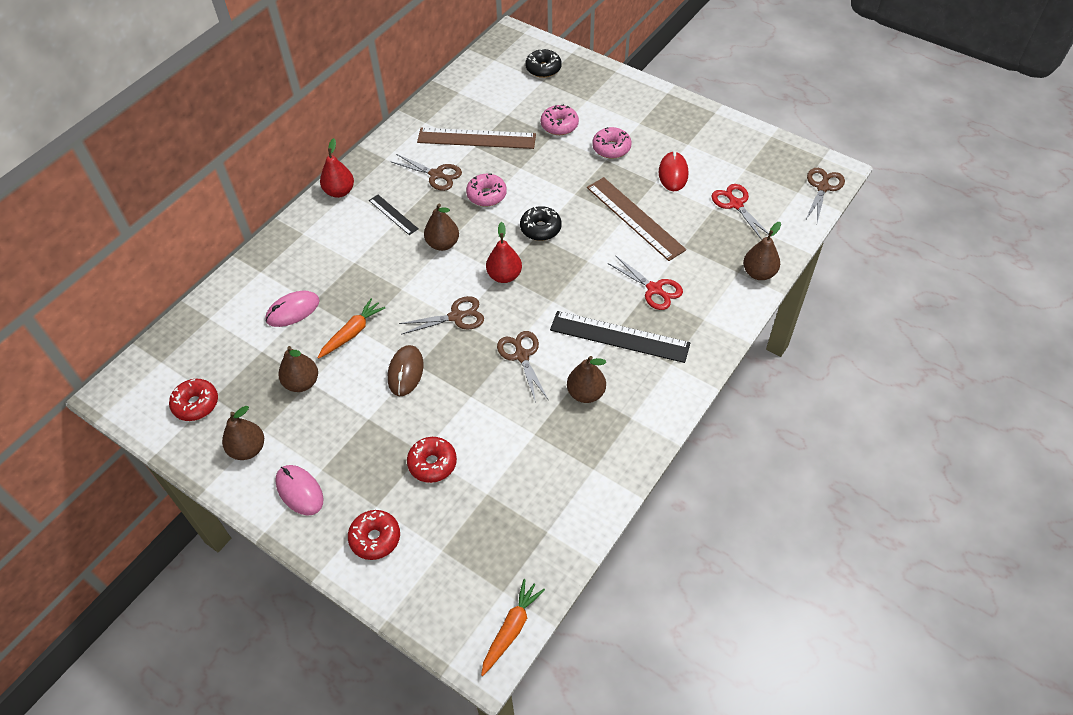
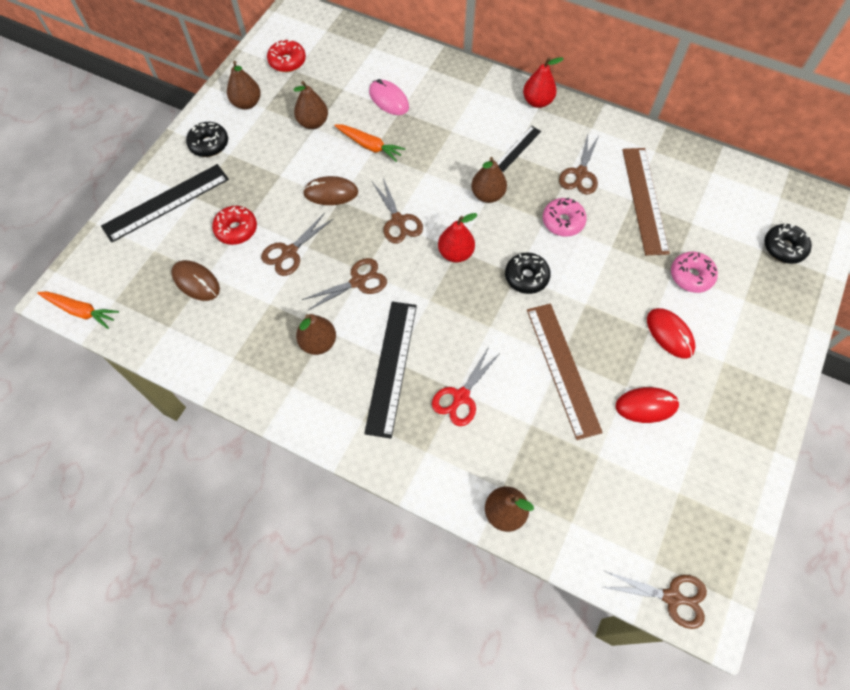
camera: 80 degrees right, 10 degrees up
pink mouse [275,465,324,516] -> black donut [186,122,228,157]
red donut [348,510,400,560] -> black ruler [101,164,229,243]
brown ruler [587,177,686,261] -> brown ruler turned 60 degrees counterclockwise [527,303,603,440]
pink donut [592,127,631,159] -> red mouse [647,308,695,359]
red scissors [711,184,772,240] -> none
none -> brown mouse [171,260,220,301]
none -> brown scissors [261,213,333,276]

